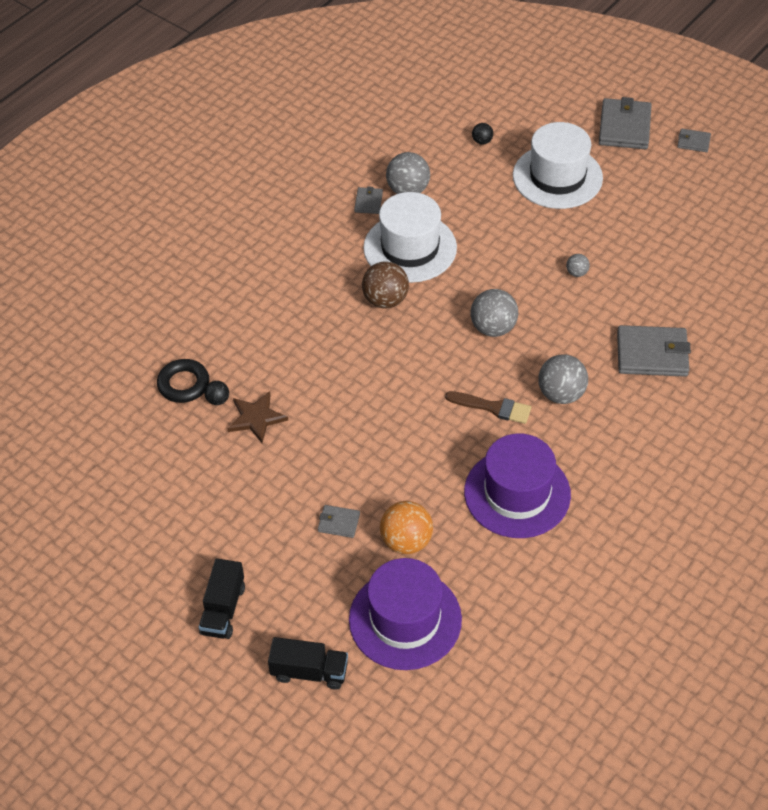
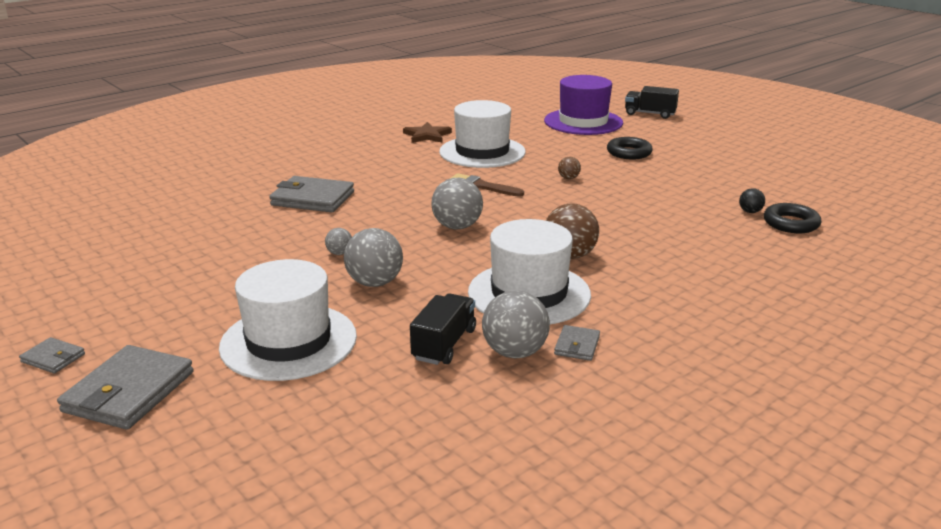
camera: 170 degrees left, 25 degrees down
black truck [199,558,245,639] -> black truck moved to [410,293,476,365]
brown star [227,391,288,443] -> brown star moved to [403,122,452,143]
grey wallet [318,505,360,538] -> black ring [607,137,653,159]
orange ball [380,501,433,554] -> none
purple hat [464,433,571,538] -> white hat [439,100,526,168]
black ball [472,123,493,145] -> none
grey ball [538,354,588,404] -> grey ball moved to [344,228,403,287]
none -> brown ball [558,157,581,179]

